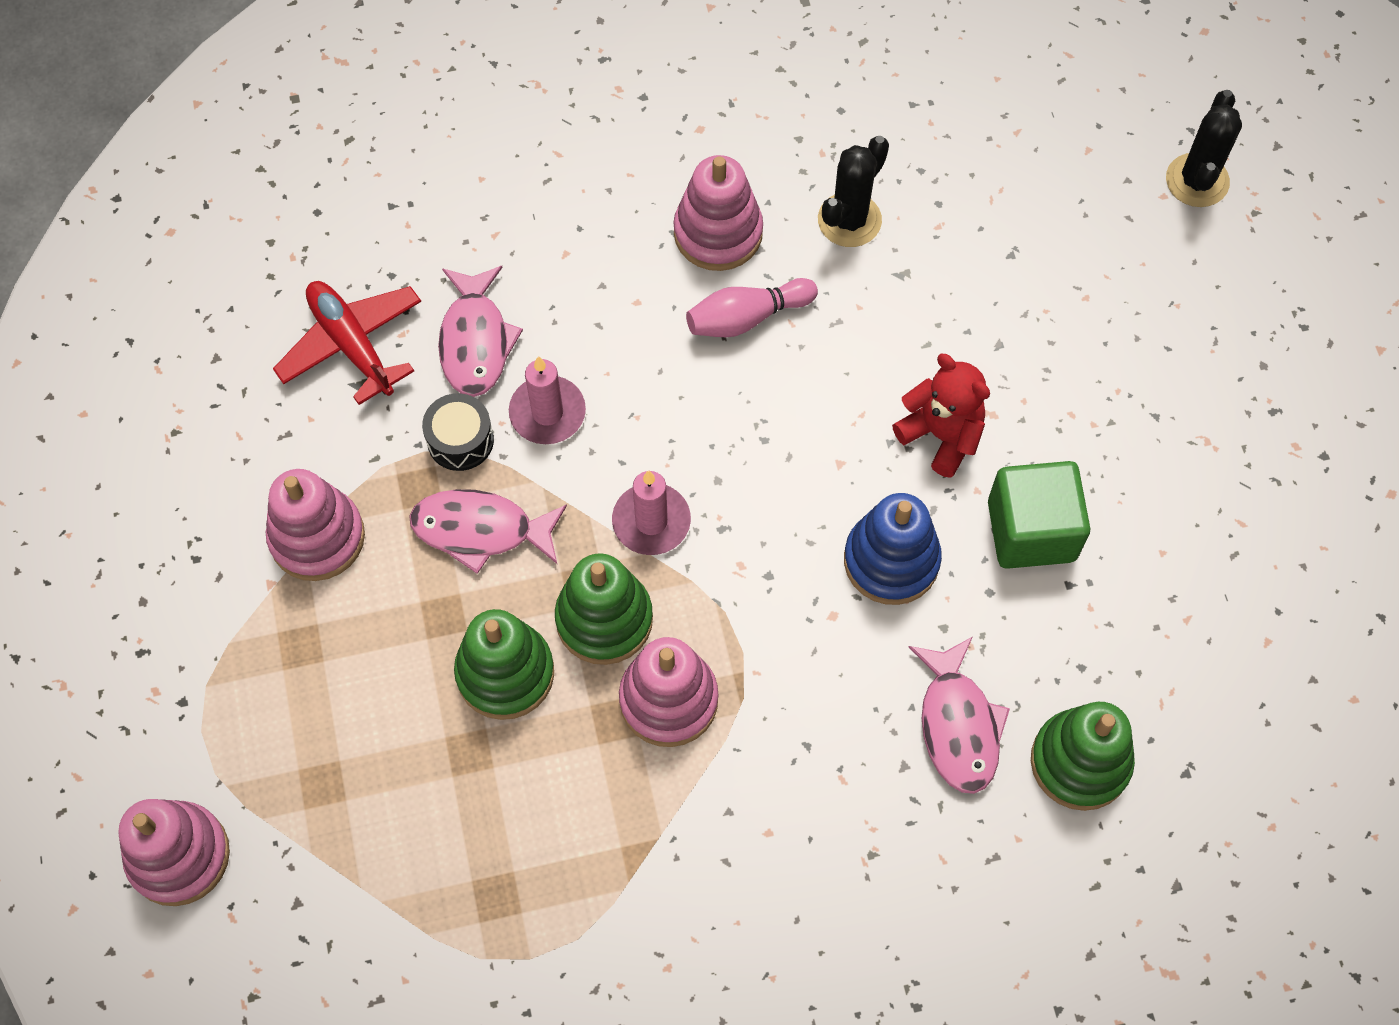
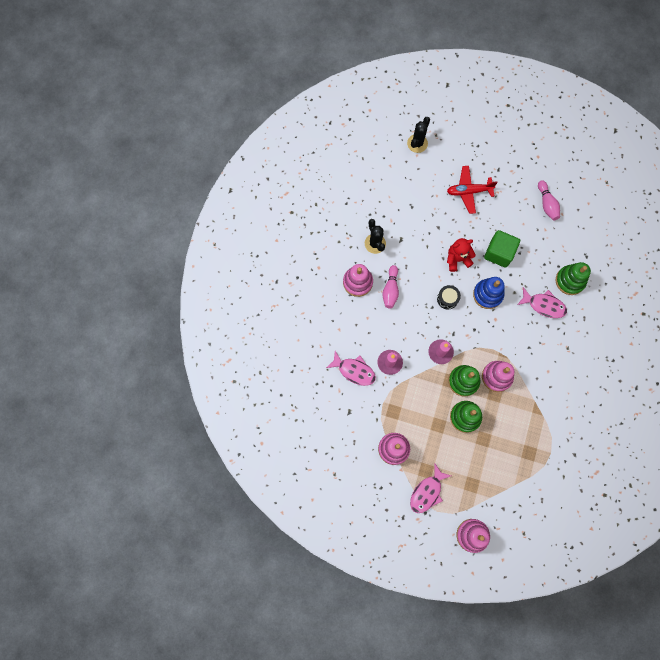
camera: 60 degrees left, 10 degrees up
red plane [273,281,421,405] -> red plane moved to [447,166,498,214]
pink fish [409,489,567,574] -> pink fish moved to [410,464,451,513]
black drum [422,393,494,471] -> black drum moved to [437,285,461,309]
black cactus [1166,90,1242,207] -> black cactus turned 75 degrees clockwise [407,117,430,153]
none -> pink bowling pin [538,180,560,220]

